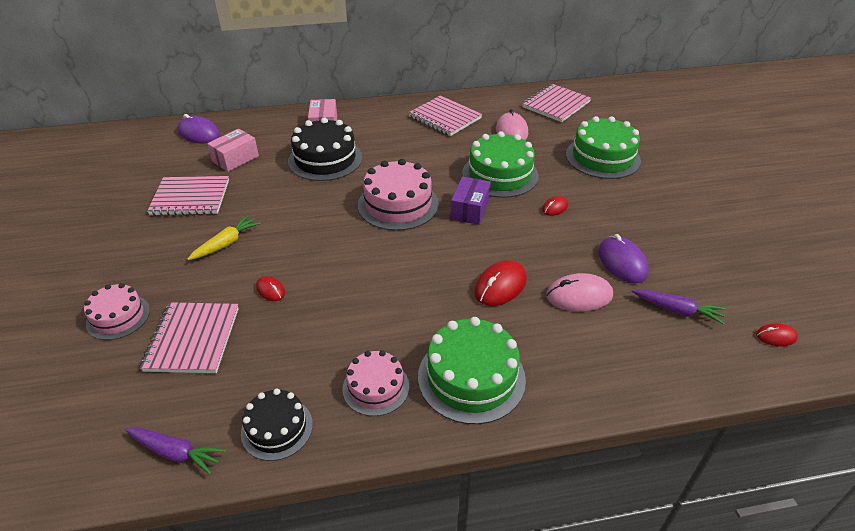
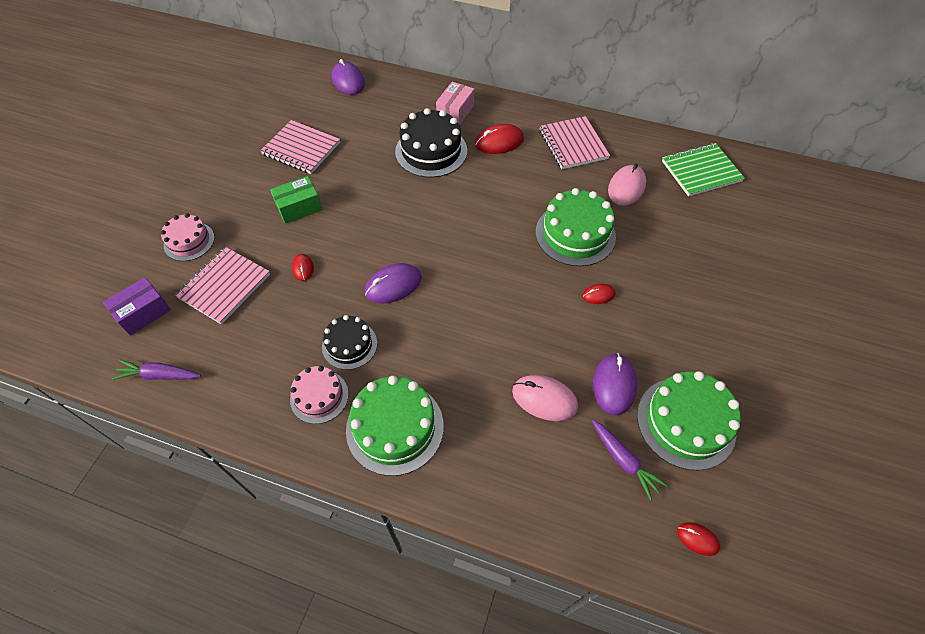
camera: 30 degrees right, 15 degrees up
purple carrot [125,427,226,475] -> purple carrot turned 135 degrees clockwise [112,360,201,380]
yellow carrot [188,215,261,260] -> green box [270,176,322,224]
pink box [207,129,259,172] -> none
black cake [241,389,313,461] -> black cake moved to [322,315,377,370]
pink cake [358,159,439,231] -> none
purple box [450,176,491,225] -> purple box moved to [103,277,171,336]
red mouse [474,260,527,306] -> red mouse moved to [475,124,524,154]
pink notebook [522,84,591,122] -> green notebook [662,143,745,196]
green cake [566,116,641,179] -> green cake moved to [637,371,740,470]
none -> purple mouse [365,263,422,304]

